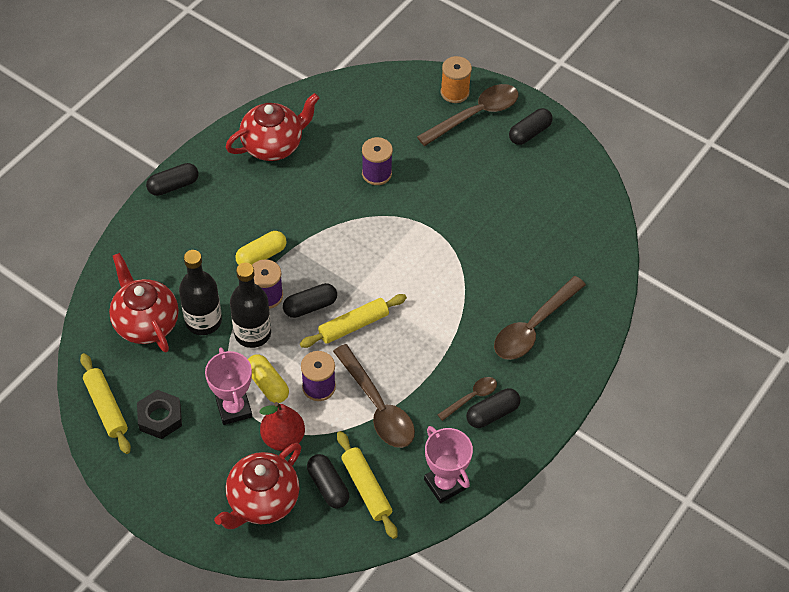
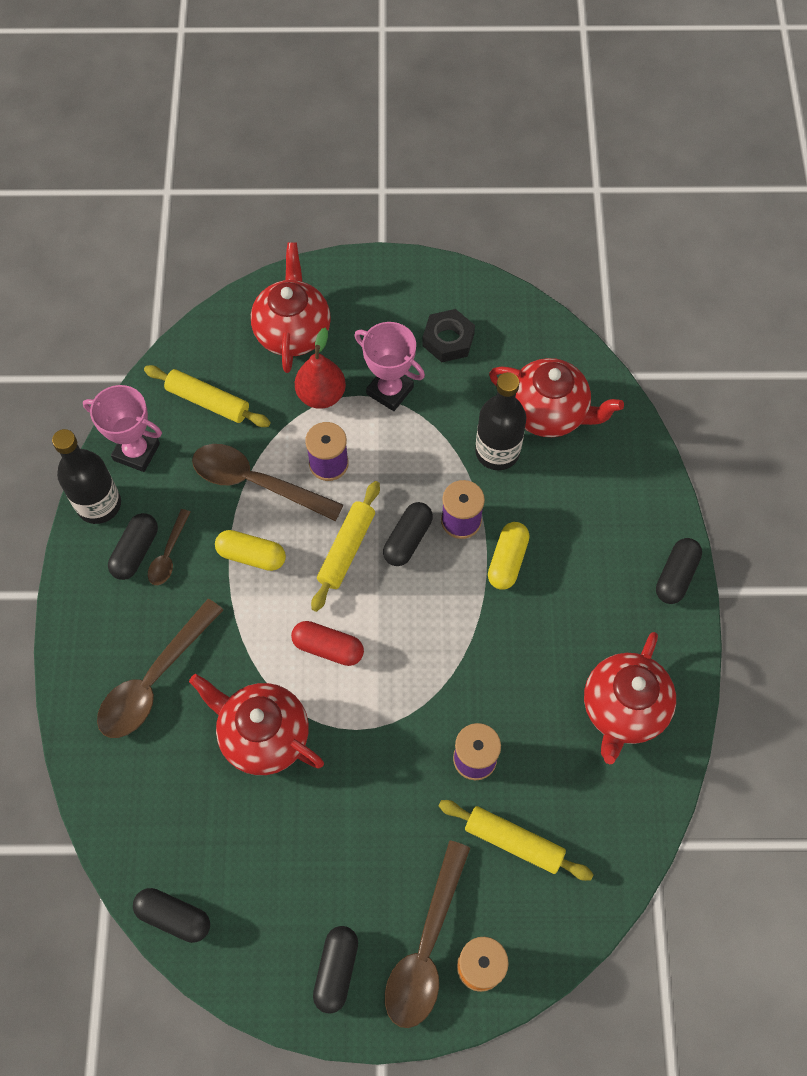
camera: 145 degrees right, 10 degrees up
yellow rolling pin [80,353,131,454] -> yellow rolling pin moved to [439,800,594,881]
black bottle [230,263,271,348] -> black bottle moved to [52,429,121,524]
yellow capsule [248,355,289,403] -> yellow capsule moved to [215,530,286,571]
black capsule [307,454,349,509] -> black capsule moved to [133,888,210,943]
brown spoon [494,276,586,360] -> brown spoon turned 150 degrees counterclockwise [97,599,223,738]
none -> red teapot [189,674,324,775]
none -> red capsule [291,621,364,666]

